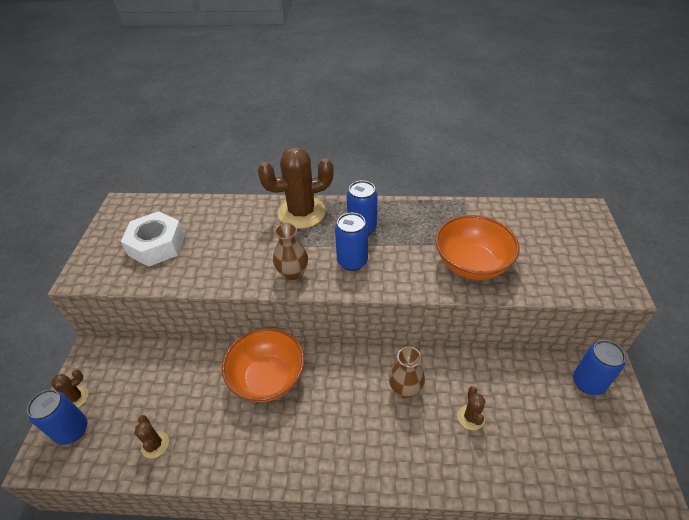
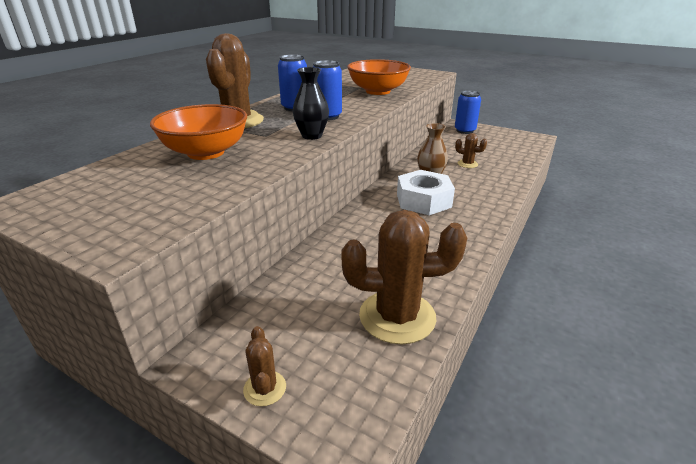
camera: 65 degrees left, 15 degrees down
blue can [27,390,88,445] -> none
white nut [121,211,185,267] -> white nut moved to [397,170,455,215]
brown cactus [134,415,169,458] -> brown cactus [341,210,467,344], size x2.16
orange bowl [222,328,304,402] -> orange bowl moved to [150,104,247,160]
brown vase [273,223,308,282] -> black vase [293,67,329,140]

